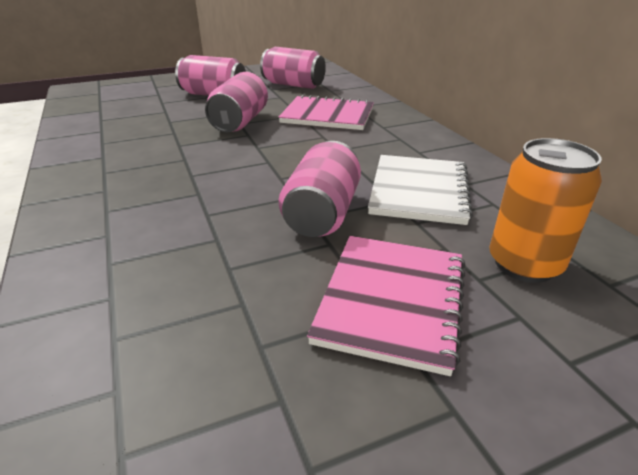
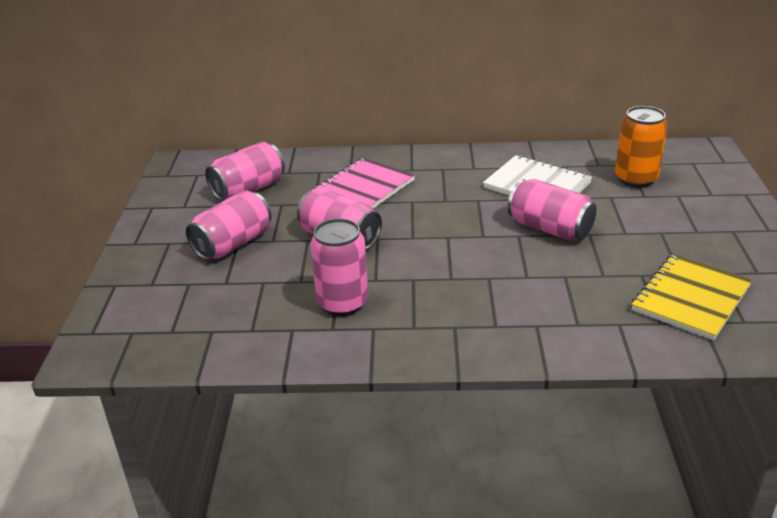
camera: 65 degrees left, 0 degrees up
pink notebook [307,236,465,376] -> none
none -> pink can [310,218,368,316]
none -> yellow notebook [631,253,753,340]

